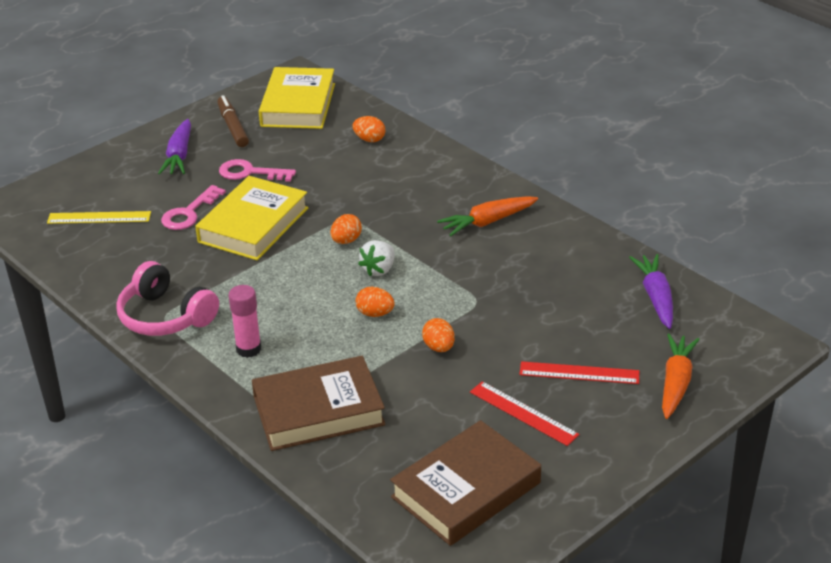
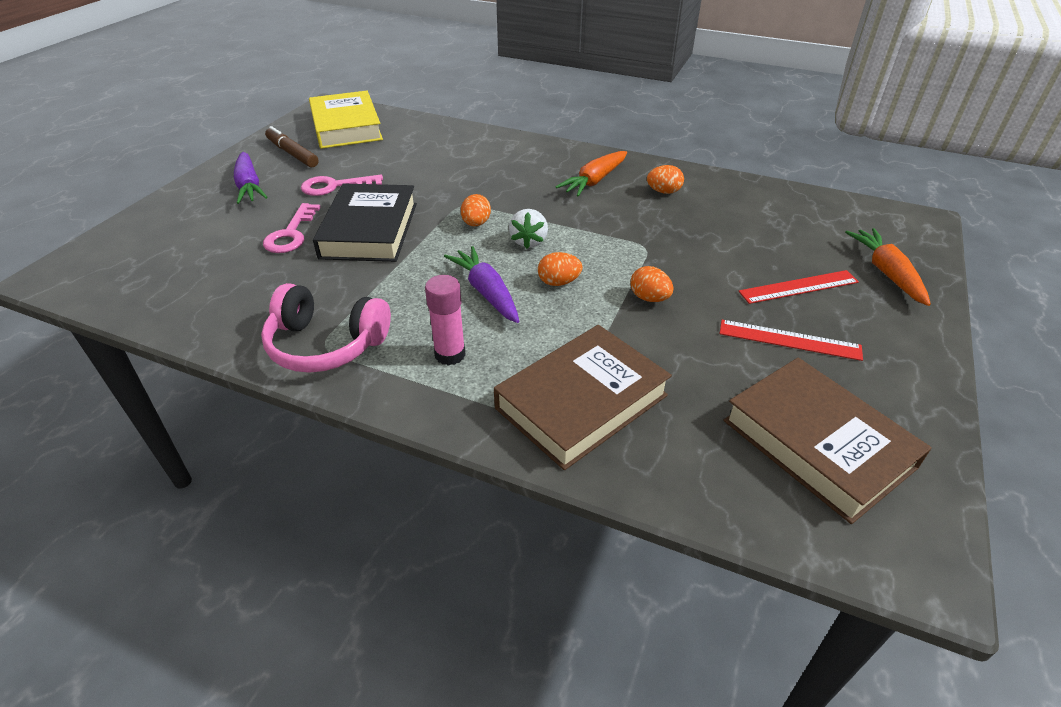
camera: 25 degrees left, 5 degrees up
yellow ruler [47,211,151,224] -> none
yellow book [195,176,308,260] -> black book [313,183,417,262]
orange egg [352,116,385,142] -> orange egg moved to [647,165,684,194]
brown book [390,420,541,546] -> brown book turned 60 degrees counterclockwise [723,358,932,524]
purple carrot [629,254,673,329] -> purple carrot moved to [444,246,519,323]

